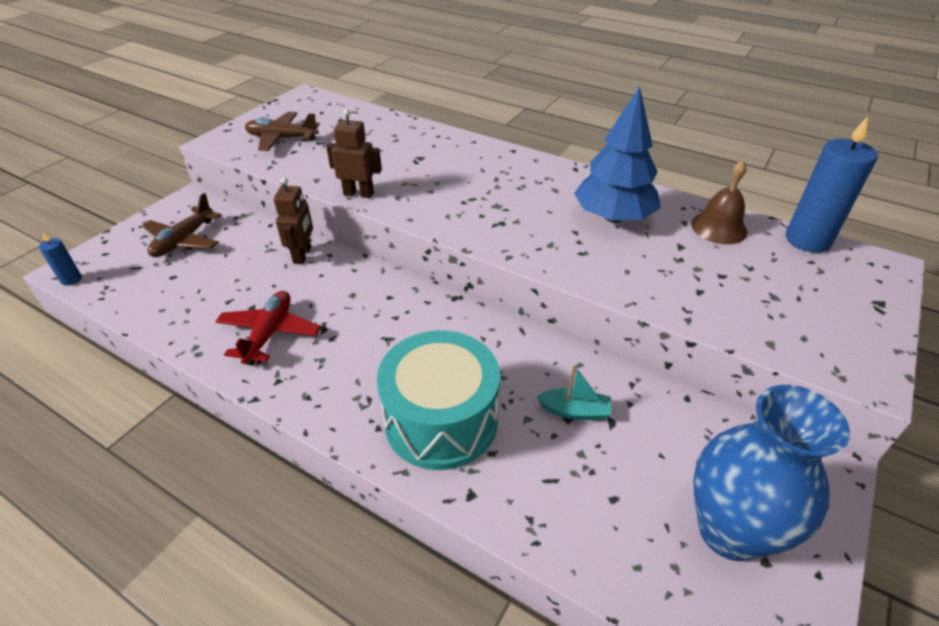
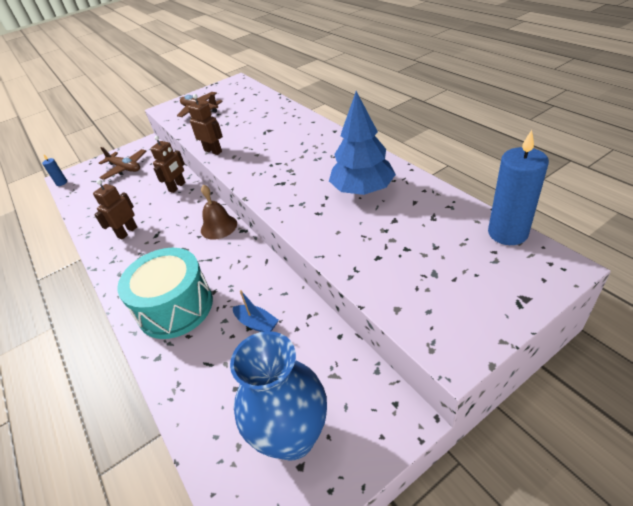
camera: 30 degrees right, 0 degrees up
brown plane [142,193,222,257] -> brown plane turned 105 degrees counterclockwise [99,147,146,180]
red plane [215,291,321,365] -> brown robot [93,180,137,240]
turquoise boat [536,365,611,420] -> blue boat [233,290,279,332]
brown bell [691,160,748,244] -> brown bell moved to [201,184,237,240]

